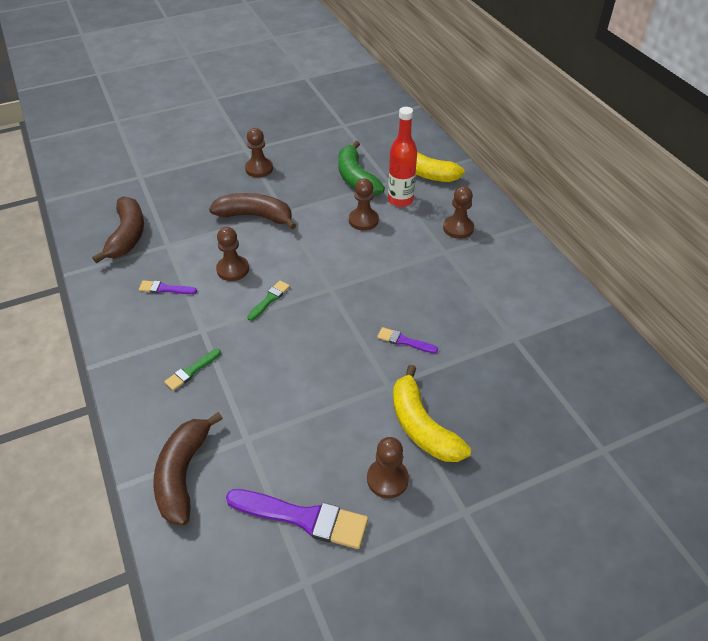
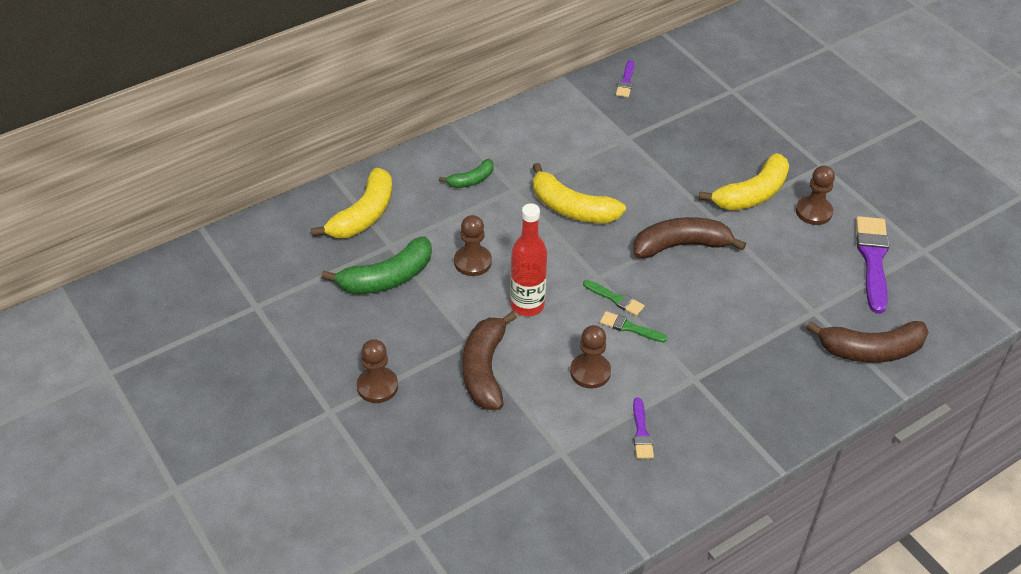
camera: 100 degrees left, 0 degrees up
brown banana [92,196,144,263] -> brown banana moved to [633,217,746,258]
green brush [164,349,221,391] -> green brush moved to [583,280,645,316]
purple brush [377,327,438,353] -> purple brush moved to [616,60,635,98]
red bottle [388,107,417,207] -> red bottle moved to [510,204,547,316]
brown pawn [443,186,474,239] -> green banana [439,159,494,188]
none -> yellow banana [533,163,626,223]

